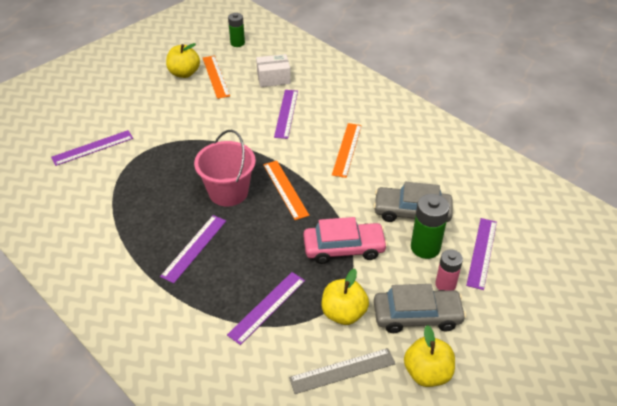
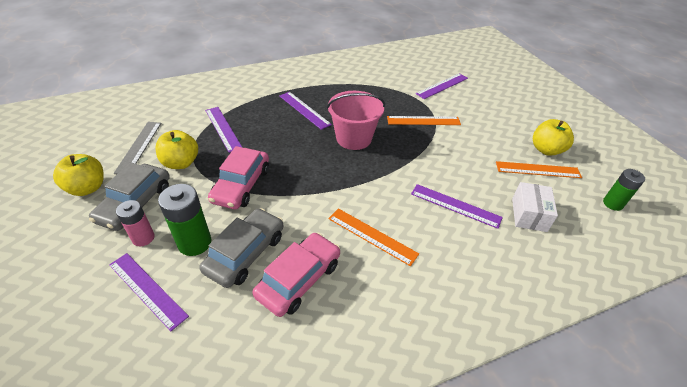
camera: 110 degrees right, 0 degrees up
purple ruler [51,130,133,166] -> purple ruler turned 60 degrees clockwise [416,73,468,99]
orange ruler [263,161,309,220] -> orange ruler moved to [387,116,461,125]
none -> pink car [252,232,340,317]

